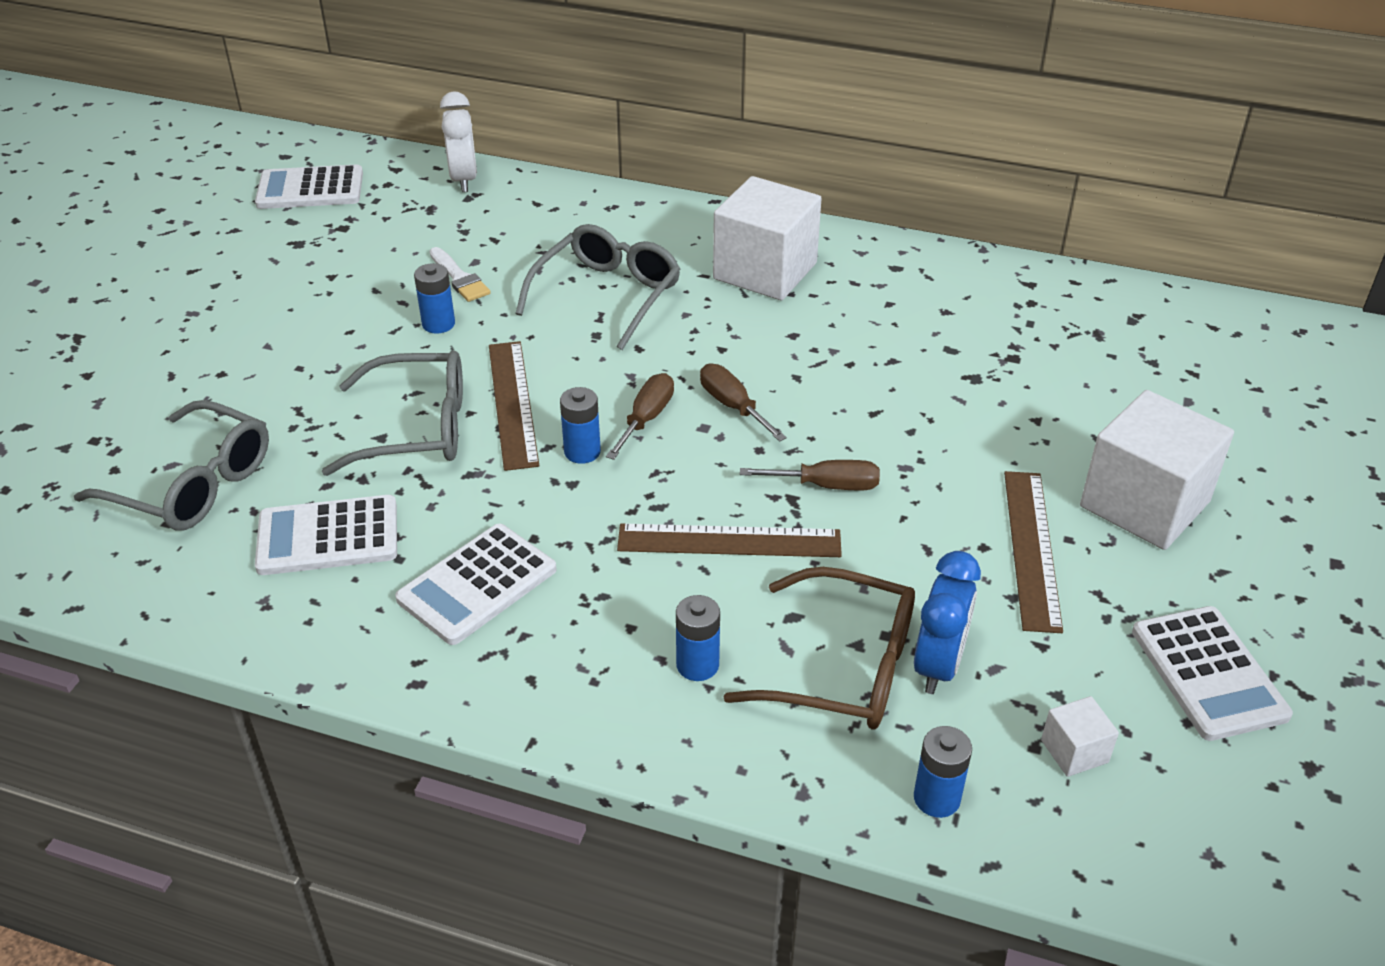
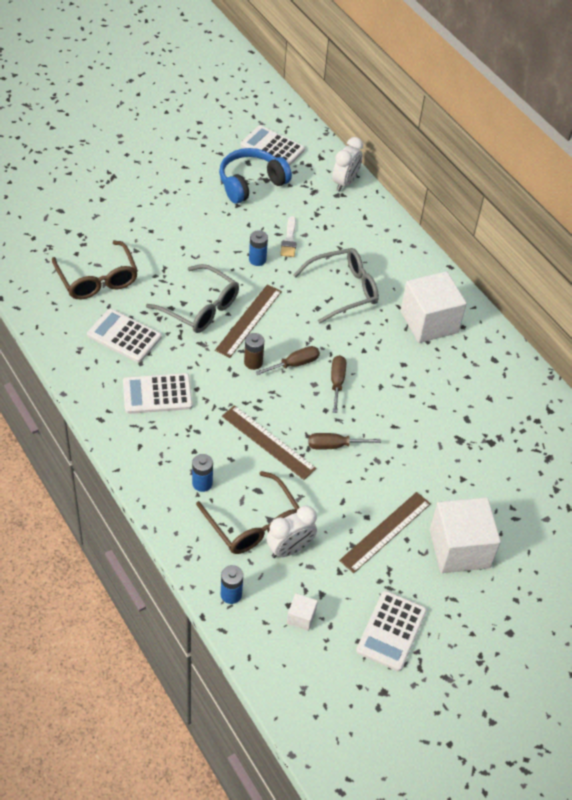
camera: 35 degrees right, 10 degrees up
grey glasses [74,400,269,530] -> brown glasses [52,241,138,299]
blue battery [560,387,601,464] -> brown battery [244,333,264,370]
brown screwdriver [740,460,880,490] -> brown screwdriver turned 135 degrees clockwise [308,433,381,450]
blue clock [914,551,981,694] -> white clock [266,506,317,558]
none -> blue headphones [219,148,292,204]

